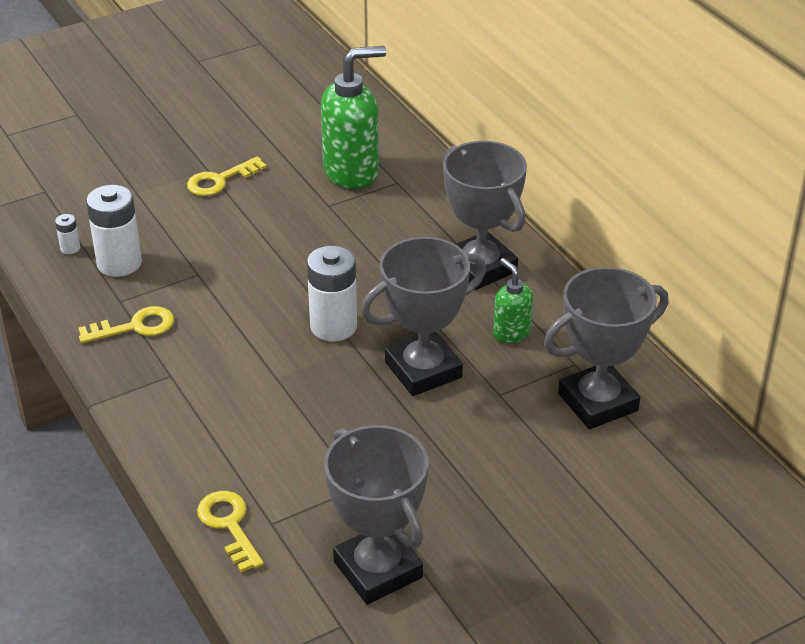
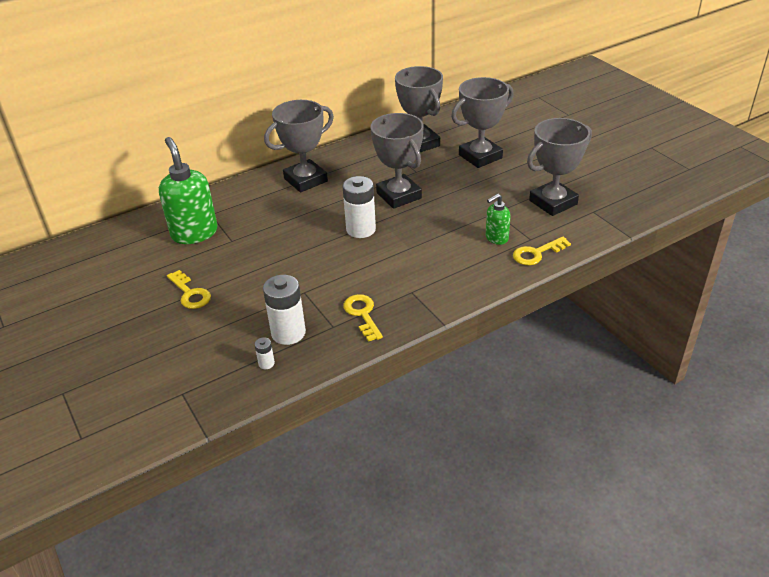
camera: 90 degrees left, 0 degrees up
green soap dispenser [493,258,533,344] -> green soap dispenser moved to [486,194,511,245]
none -> grey trophy [451,77,514,168]

